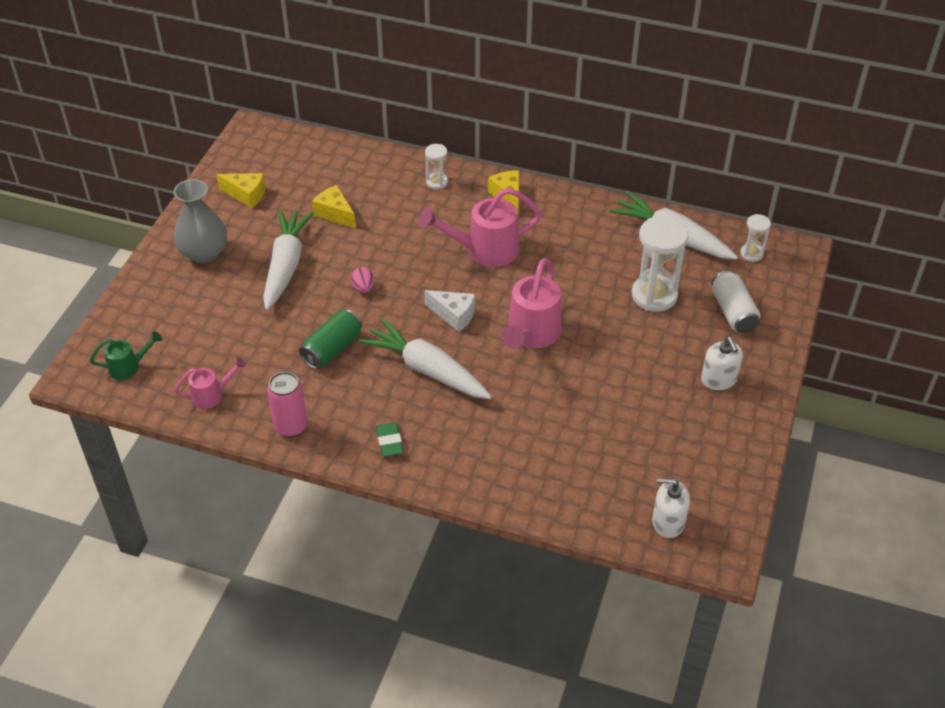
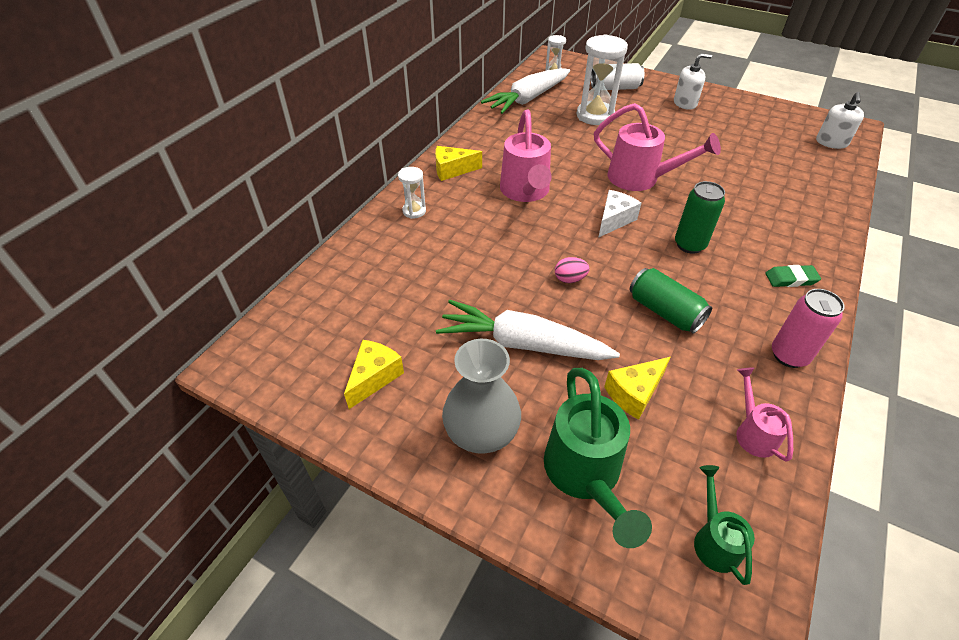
camera: 80 degrees left, 0 degrees up
yellow cheese [312,185,356,228] -> yellow cheese moved to [604,357,671,420]
white carrot [359,318,492,399] -> green can [675,181,725,254]
none -> green watering can [544,368,652,548]

